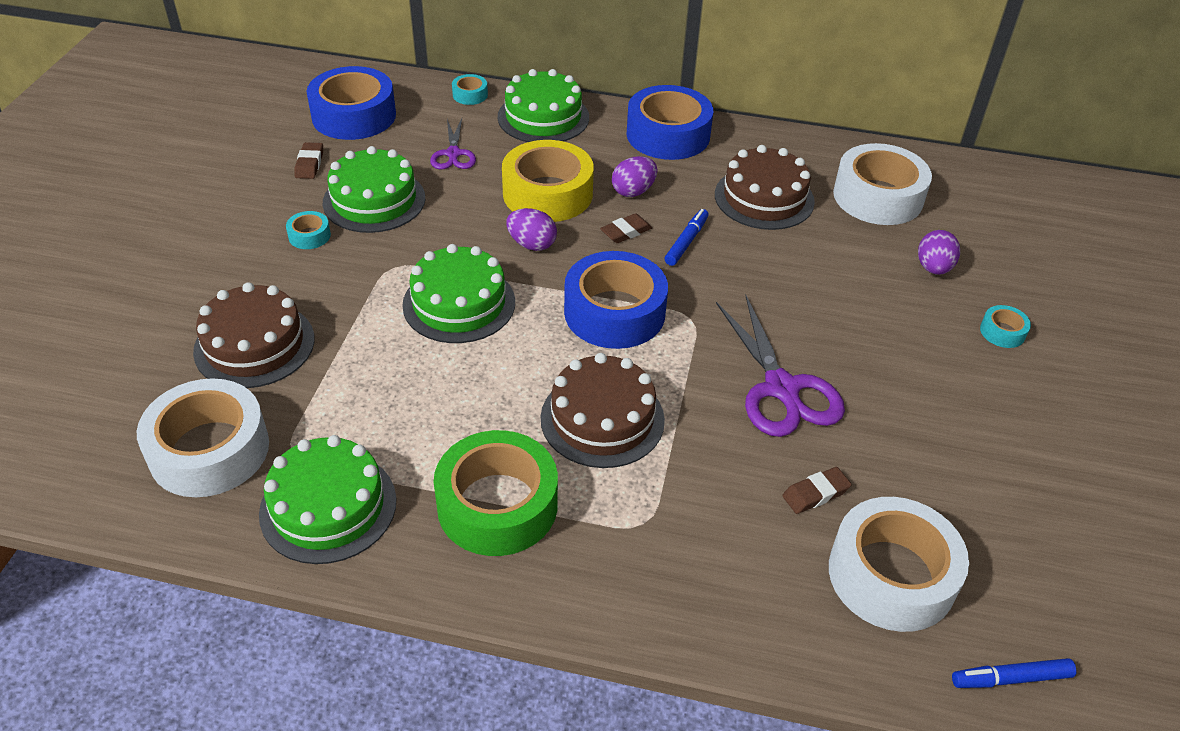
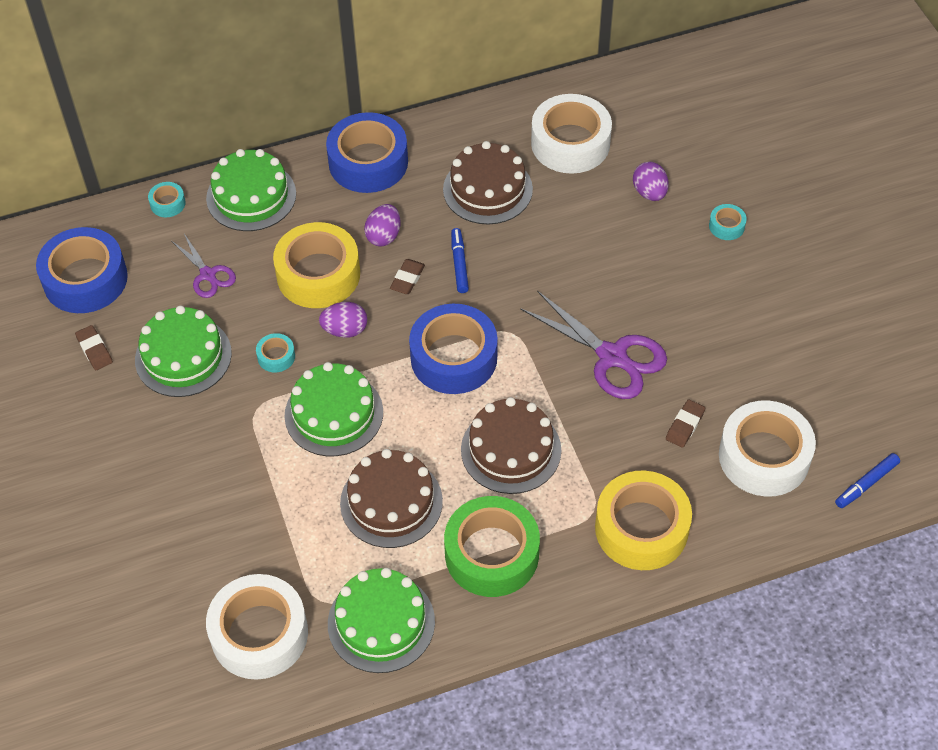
camera: 30 degrees left, 10 degrees up
brown cake [193,282,314,388] -> brown cake moved to [340,449,443,548]
turquoise tape [286,211,331,249] -> turquoise tape moved to [256,333,295,372]
none -> yellow tape [595,471,692,570]

